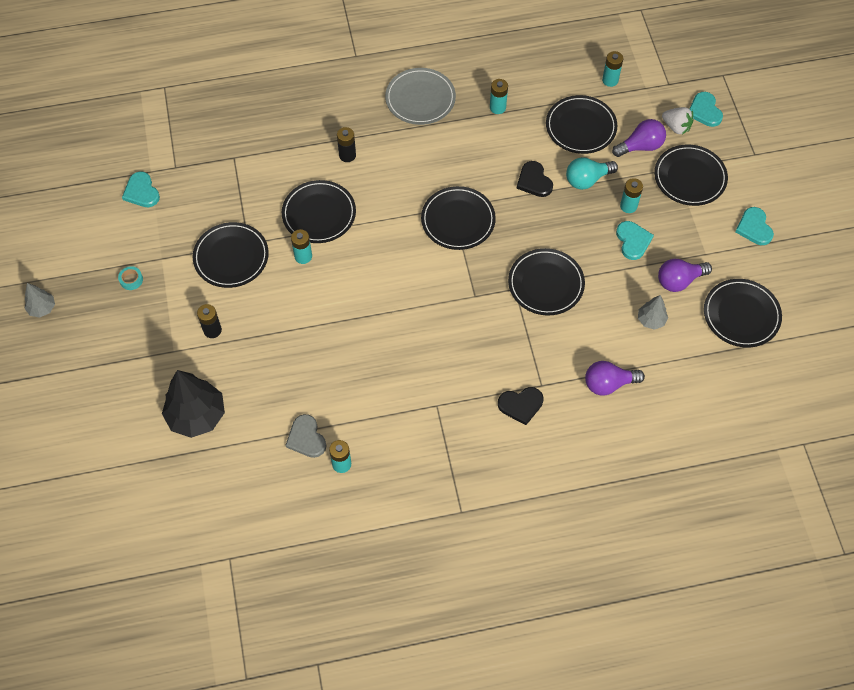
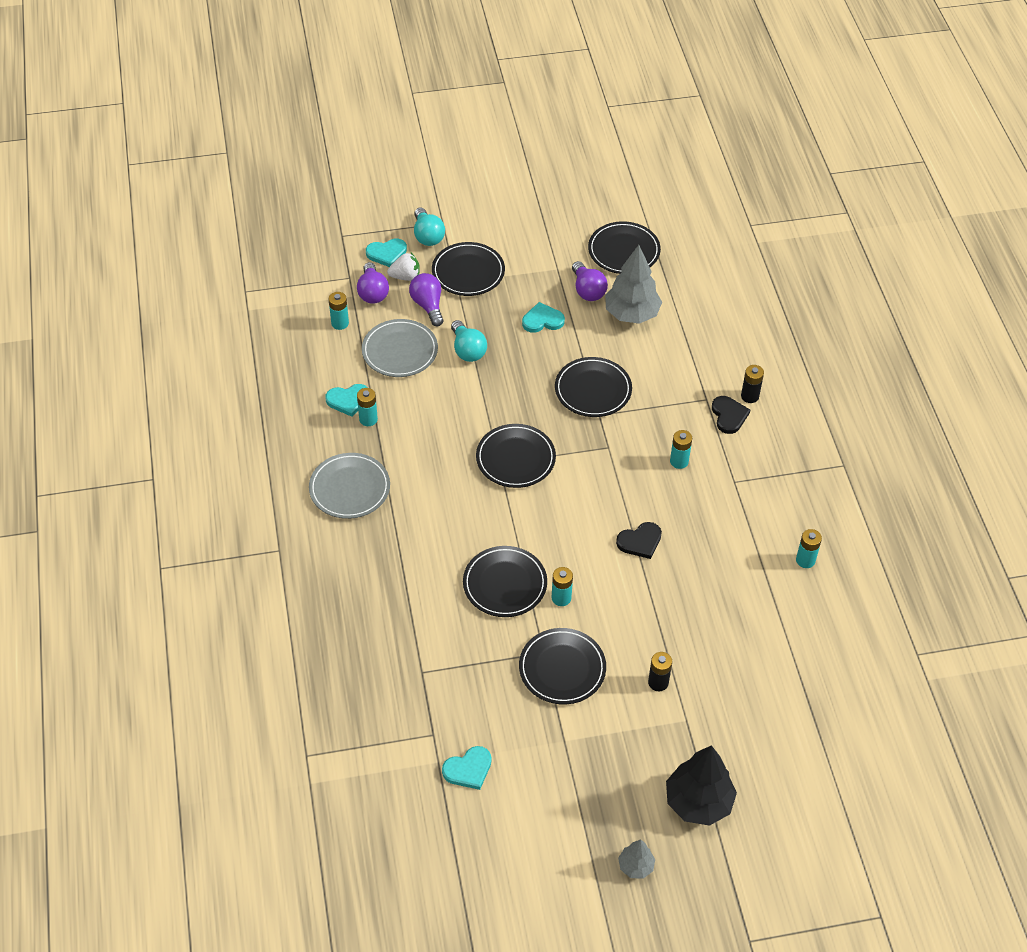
camera: 90 degrees left, 10 degrees down
turquoise tape [118,266,143,290] -> none
black tree [162,370,225,438] -> black tree moved to [666,745,737,826]
grey heart [285,414,326,458] -> none
black battery [337,127,356,162] -> black battery moved to [741,365,764,403]
black heart [517,161,553,197] -> black heart moved to [616,522,662,559]
black plate [546,95,617,154] -> grey plate [362,319,438,377]
purple light bulb [585,361,645,395] -> purple light bulb moved to [357,262,389,304]
turquoise battery [620,178,643,213] -> turquoise battery moved to [670,430,692,469]
grey tree [638,295,668,330] -> grey tree [605,245,662,324], size x1.96
white strawberry [662,107,694,135] -> white strawberry turned 45 degrees clockwise [387,253,420,281]
turquoise heart [735,207,774,245] -> turquoise heart moved to [325,384,368,417]
none -> turquoise light bulb [414,208,445,246]

